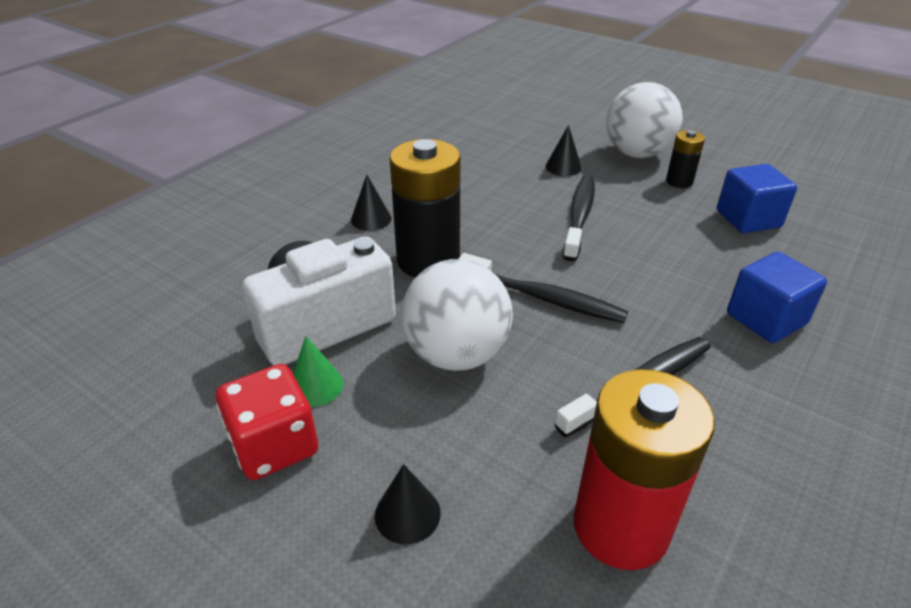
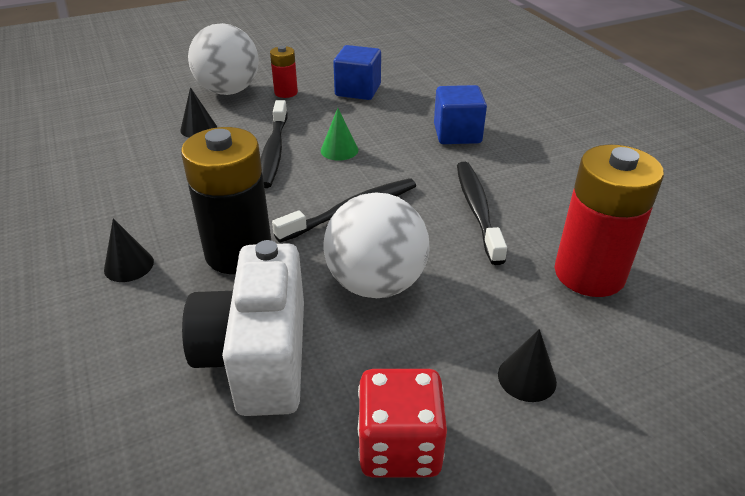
camera: 60 degrees left, 0 degrees up
green cone [293,336,343,407] -> green cone moved to [321,108,358,161]
black toothbrush [563,175,595,262] -> black toothbrush turned 135 degrees counterclockwise [260,100,287,188]
black battery [666,130,705,188] -> red battery [270,46,298,98]

